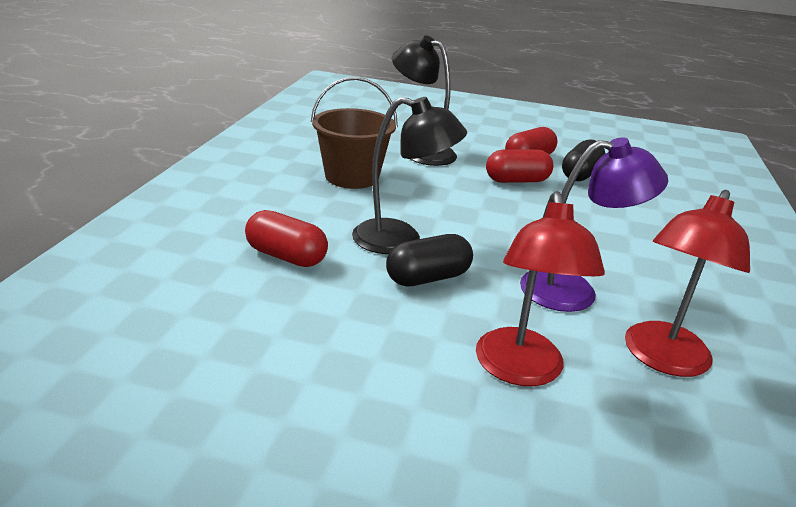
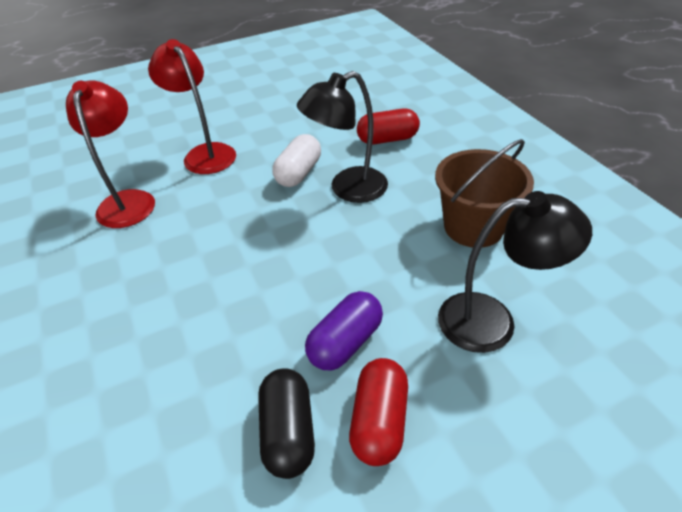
camera: 145 degrees right, 15 degrees up
black capsule [386,234,473,287] -> white capsule [272,134,321,187]
red capsule [486,149,553,183] -> purple capsule [305,291,383,370]
purple lamp [520,137,668,312] -> none

